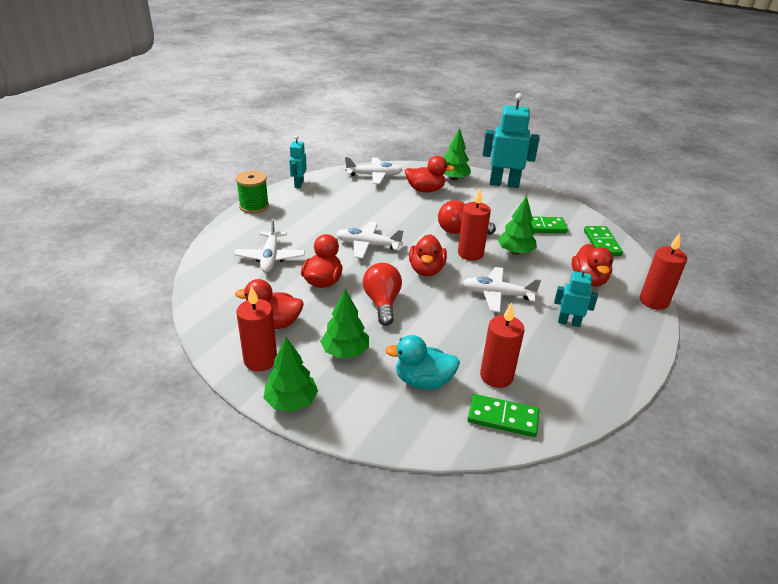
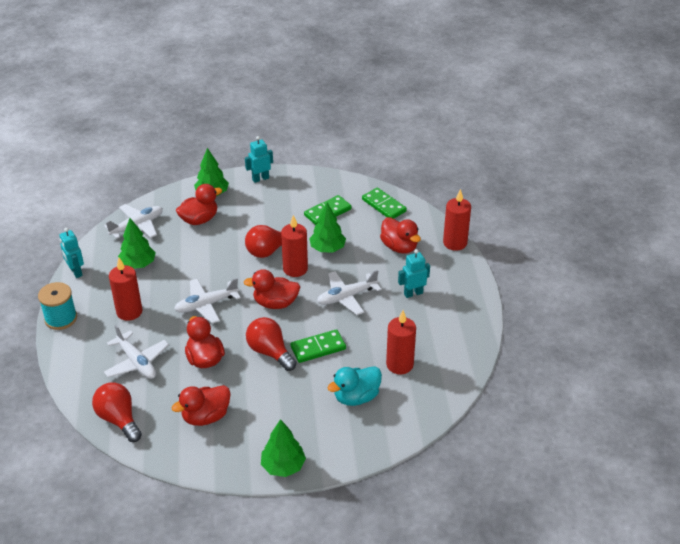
camera: 35 degrees left, 5 degrees up
green spool [236,170,269,214] -> turquoise spool [38,282,77,330]
red candle [236,286,277,371] -> red candle moved to [109,258,142,321]
green tree [320,289,369,358] -> green tree moved to [118,218,156,269]
red duck [409,234,447,276] -> red duck turned 120 degrees clockwise [244,269,300,309]
green domino [468,394,540,437] -> green domino moved to [290,329,346,363]
turquoise robot [483,93,540,188] -> turquoise robot [245,136,273,183], size x0.55
none -> red light bulb [92,382,142,442]

